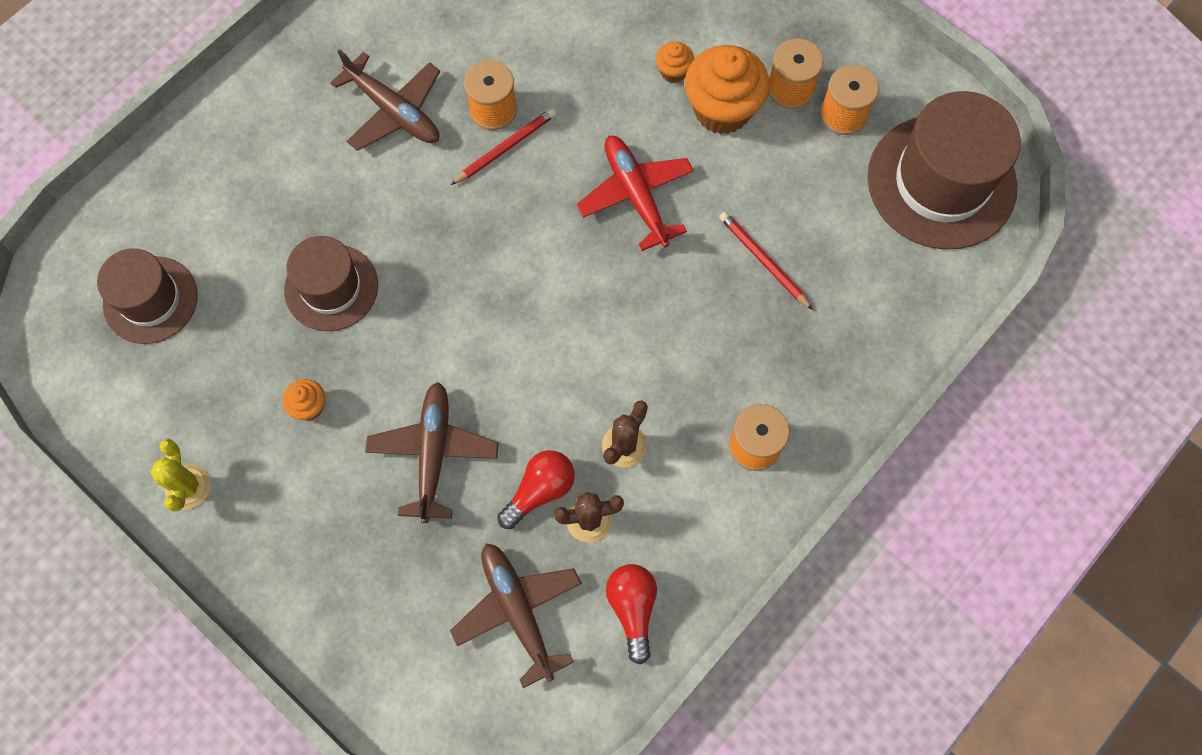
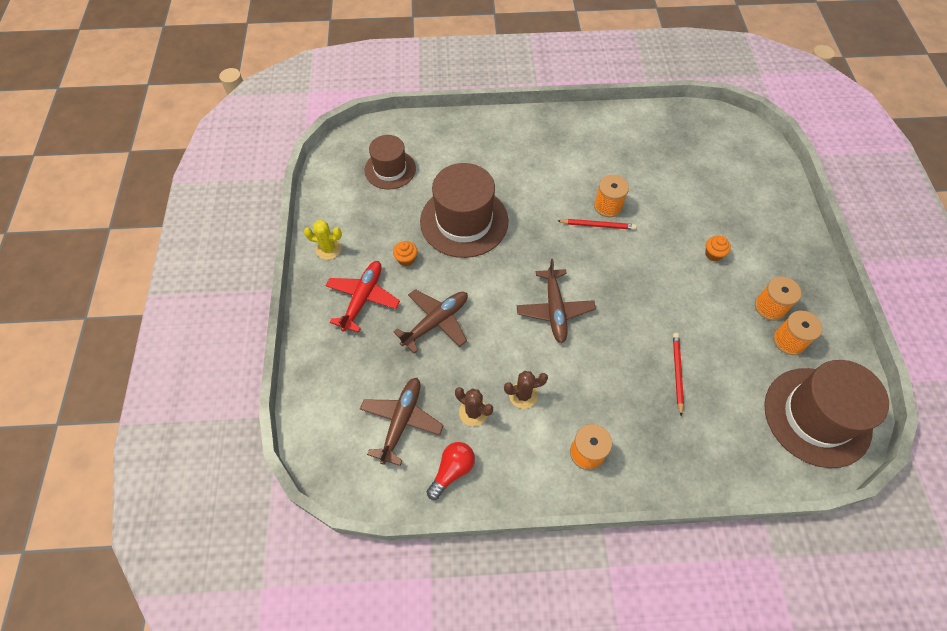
camera: 45 degrees right, 10 degrees down
yellow cactus [151,439,211,511] -> yellow cactus turned 60 degrees clockwise [304,220,342,260]
brown hat [284,236,378,331] -> brown hat [420,163,508,258], size x1.64
brown plane [330,49,440,151] -> brown plane moved to [517,259,596,343]
red light bulb [497,450,575,529] -> none
red plane [577,136,694,251] -> red plane moved to [325,261,400,333]
orange cupcake [685,45,770,134] -> none

